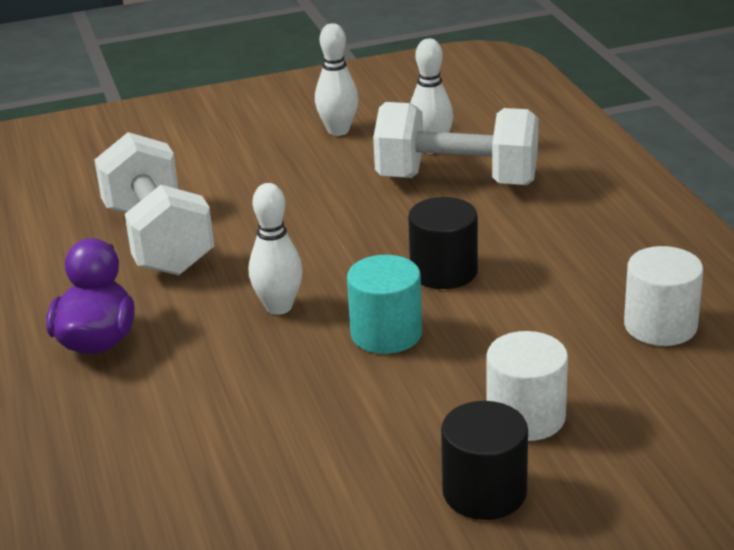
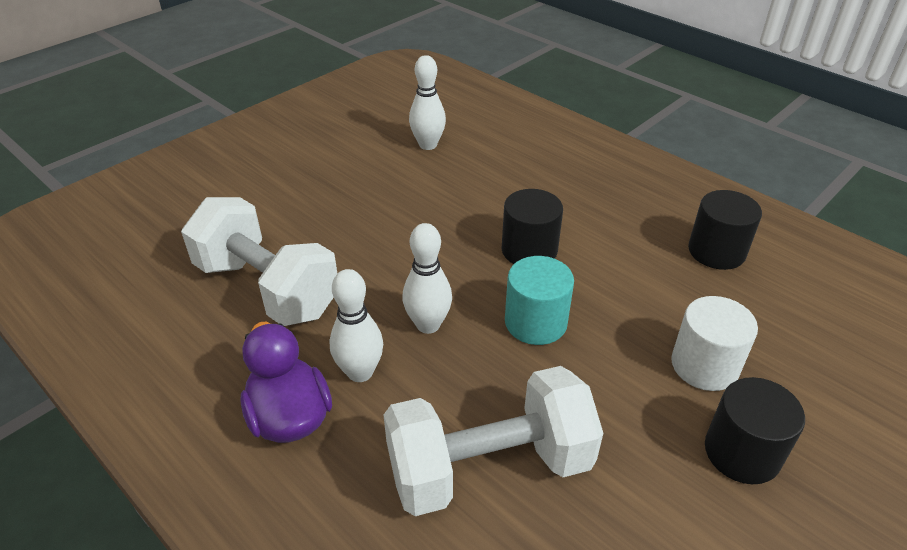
camera: 30 degrees left, 10 degrees up
white bowling pin [315,23,359,136] -> white bowling pin moved to [329,269,383,382]
white dumbbell [373,102,538,185] -> white dumbbell moved to [384,366,603,516]
white cylinder [624,246,703,346] -> black cylinder [688,190,762,270]

